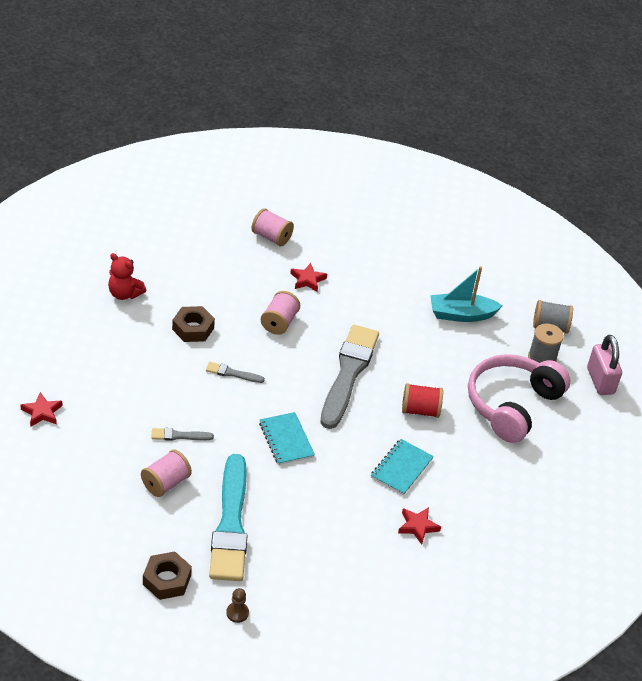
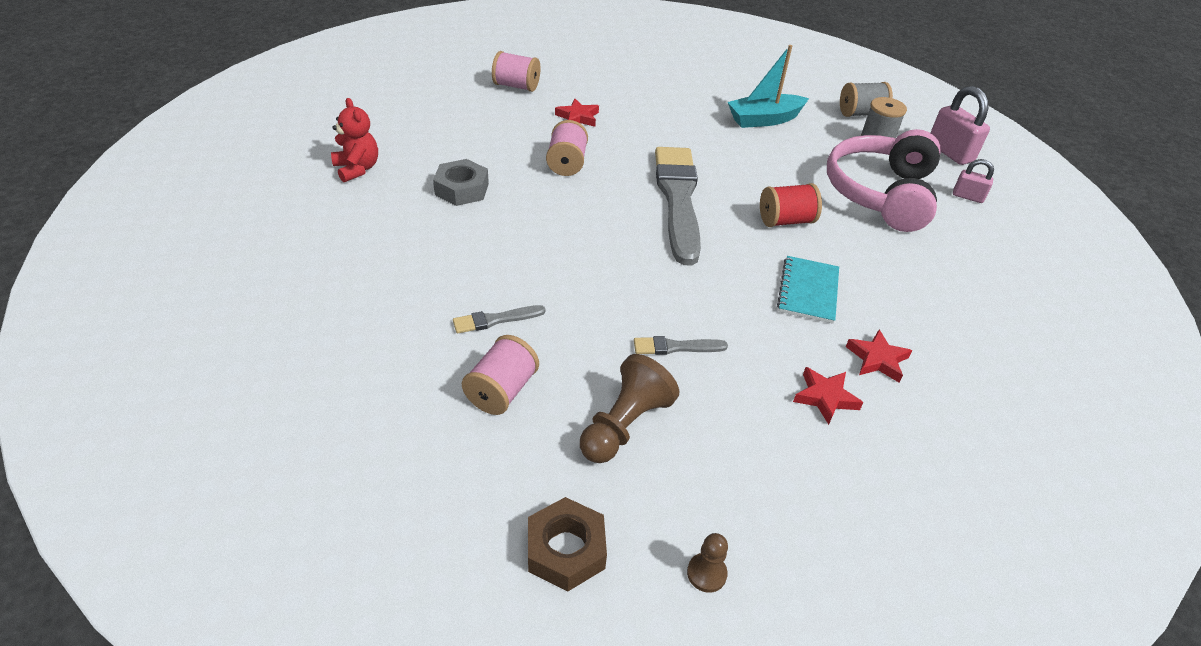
camera: 15 degrees left, 0 degrees up
red star [20,392,62,426] -> red star moved to [793,367,863,425]
red teddy bear [108,253,146,300] -> red teddy bear turned 135 degrees counterclockwise [331,98,378,182]
brown nut [172,306,215,342] -> grey nut [433,159,489,206]
grey brush [206,362,265,383] -> grey brush moved to [634,336,728,355]
turquoise brush [209,454,248,581] -> brown pawn [580,354,679,463]
turquoise notebook [259,412,315,465] -> none
none -> pink padlock [953,159,994,203]

